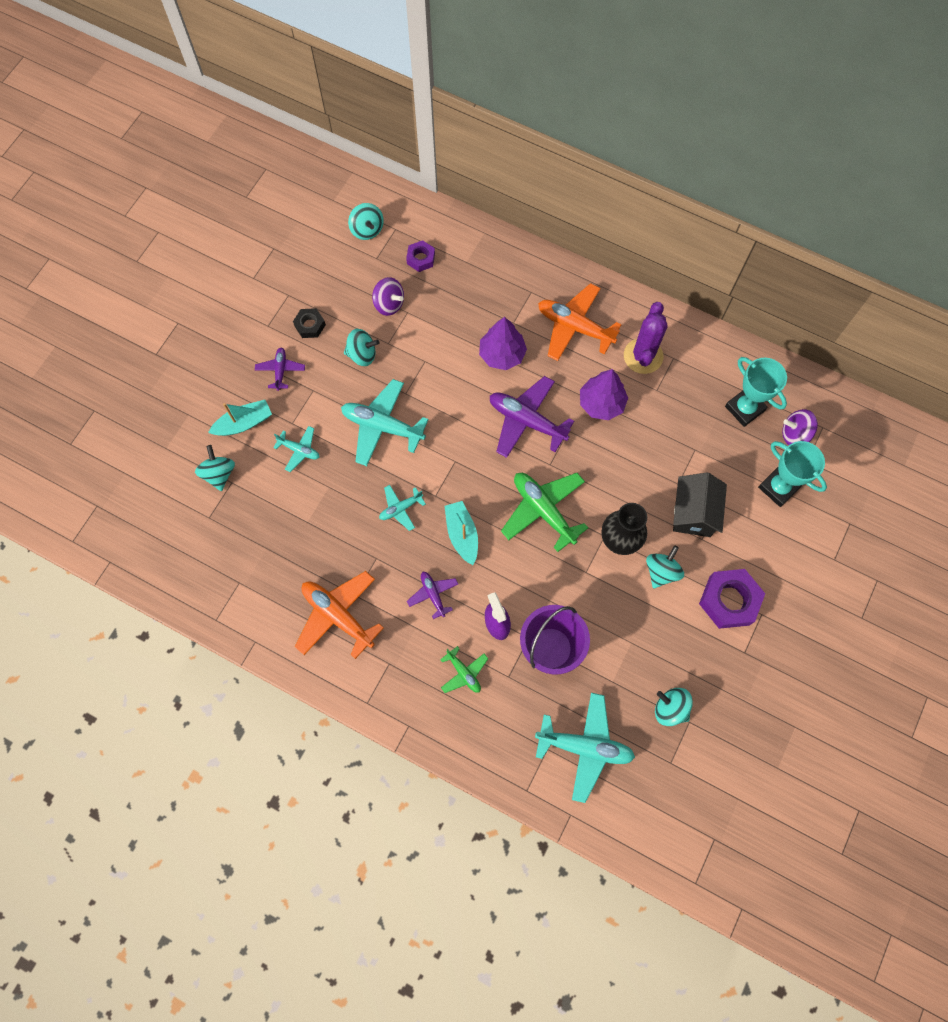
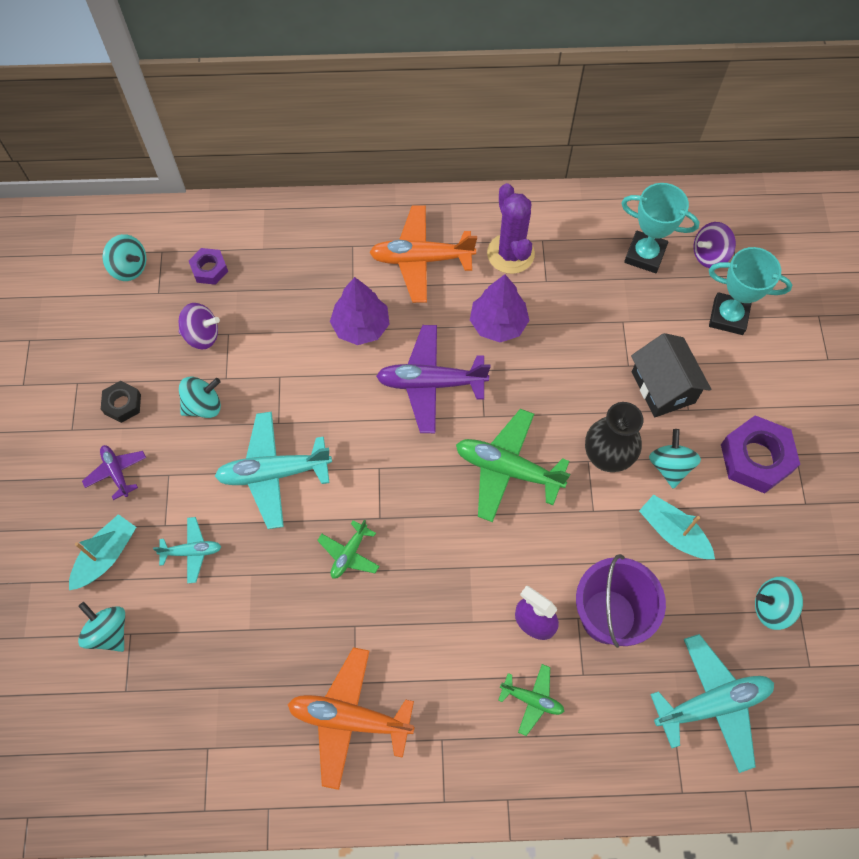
camera: 30 degrees left, 5 degrees down
turquoise plane [379,485,426,531] -> green plane [317,520,380,579]
purple plane [407,572,458,619] -> none
turquoise boat [444,501,478,565] -> turquoise boat moved to [639,495,715,559]

